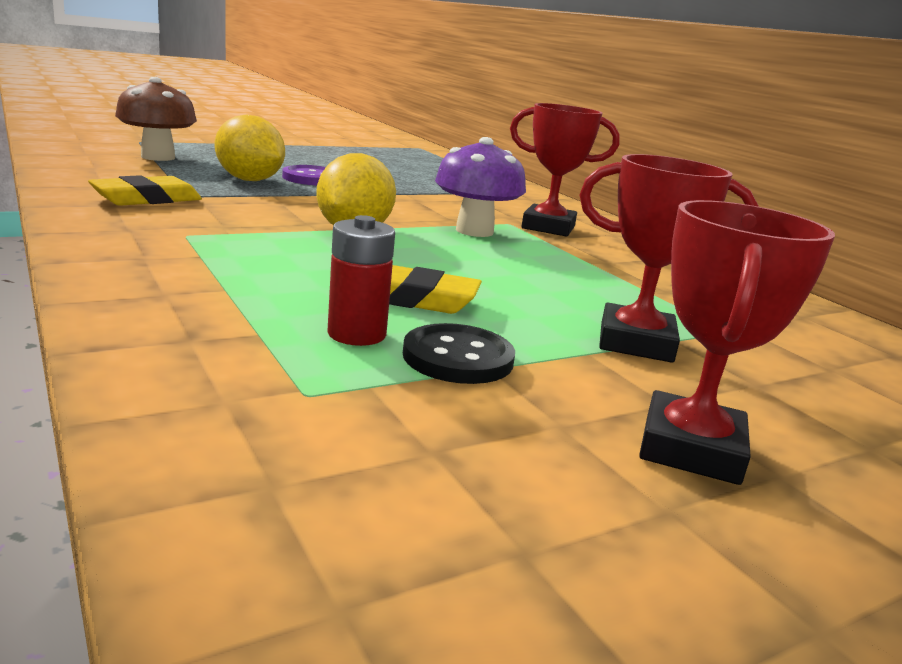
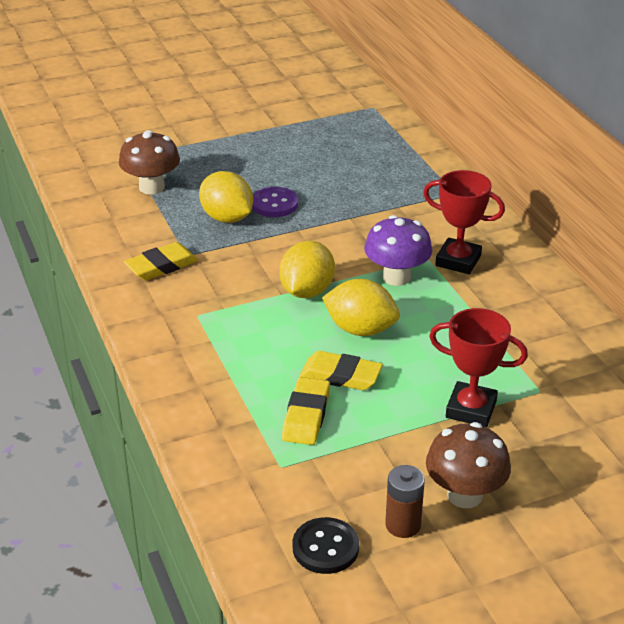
camera: 10 degrees right, 15 degrees up
red battery [327,215,395,346] -> yellow eraser [282,377,330,445]
black button [403,323,515,384] -> black button moved to [293,517,359,574]
red trophy [639,200,835,485] -> brown mushroom [426,422,511,508]
none -> yellow lemon [322,279,400,336]
none -> brown battery [385,465,425,538]

